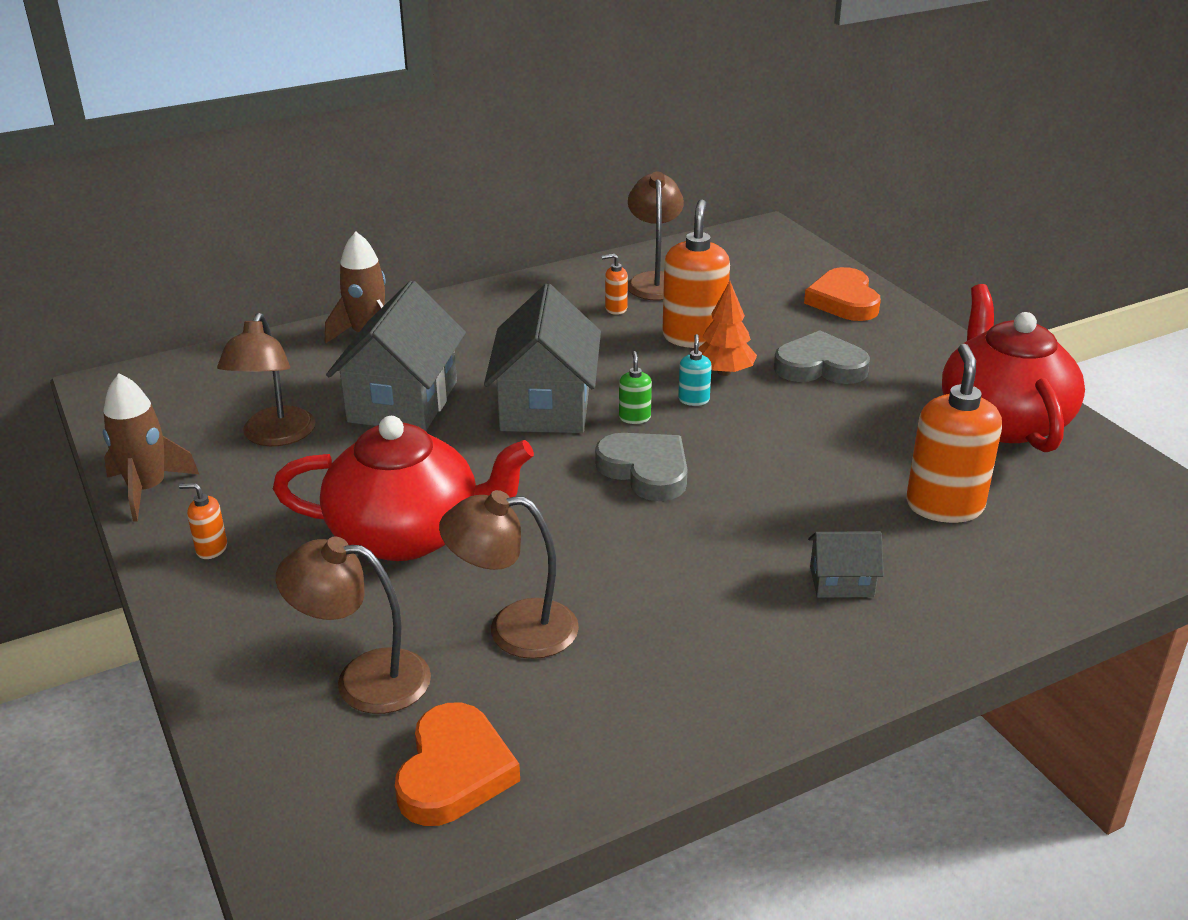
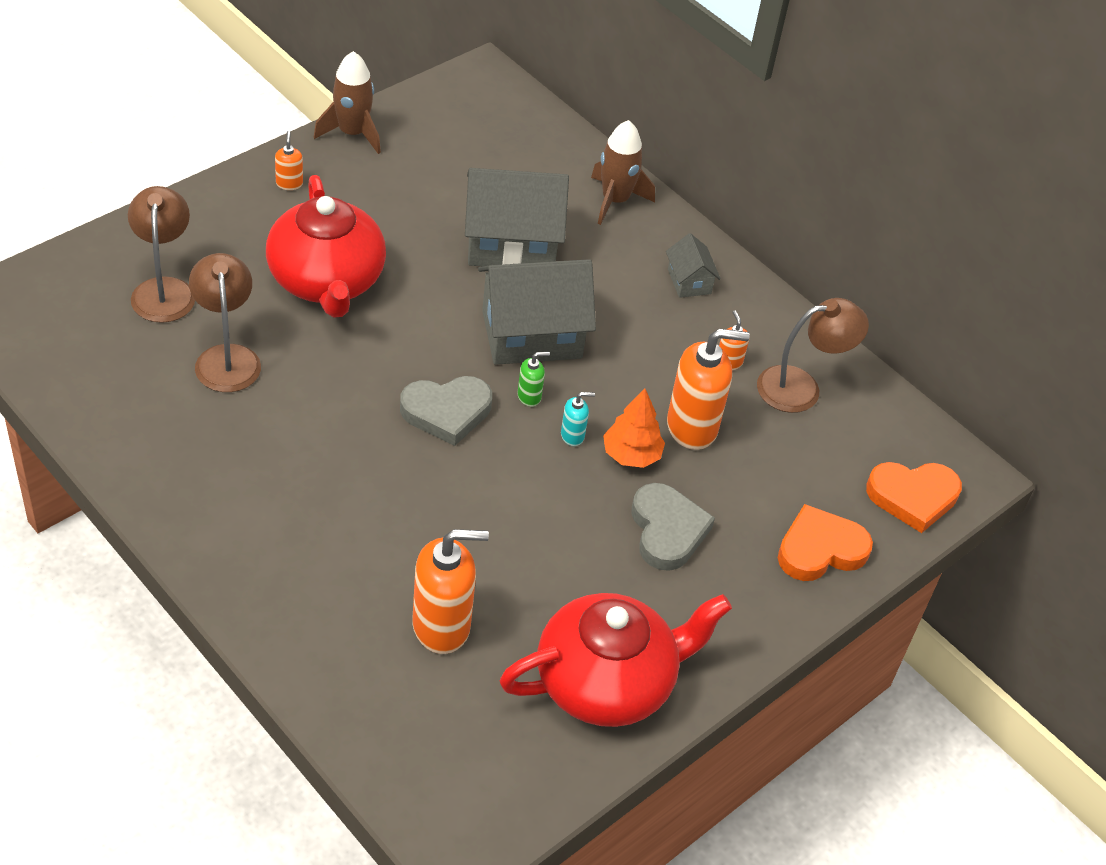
camera: 70 degrees right, 15 degrees up
brown lamp [217,313,315,446] -> none
orange heart [395,703,520,826] -> orange heart moved to [866,462,962,533]
grey heart [595,433,688,501] -> grey heart turned 45 degrees clockwise [400,376,492,446]
grey house [808,531,884,598] -> grey house moved to [666,233,721,298]

